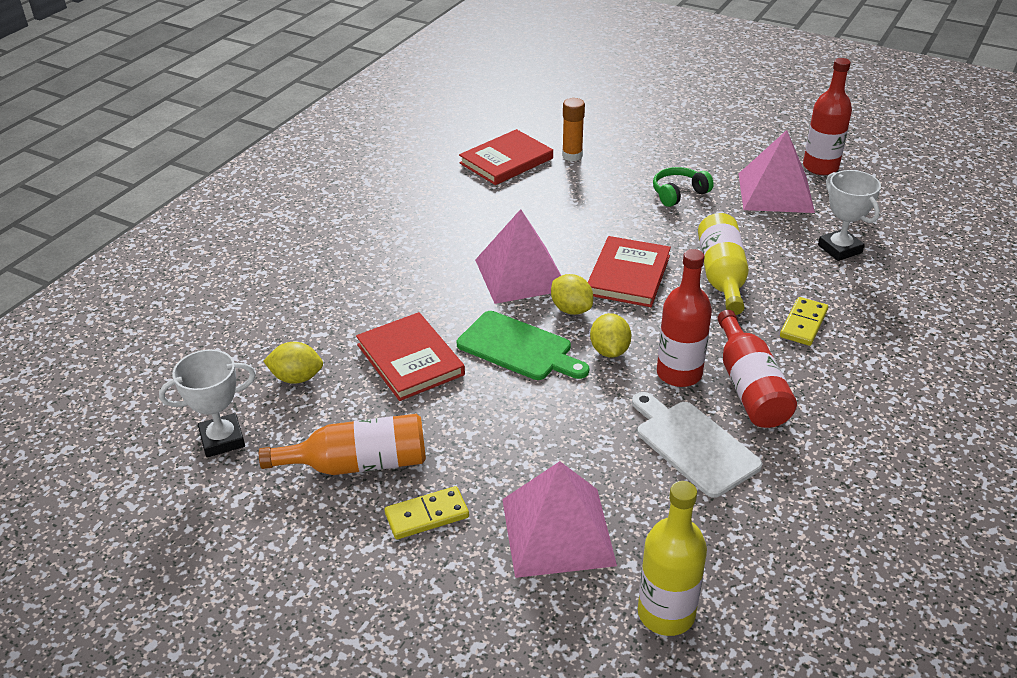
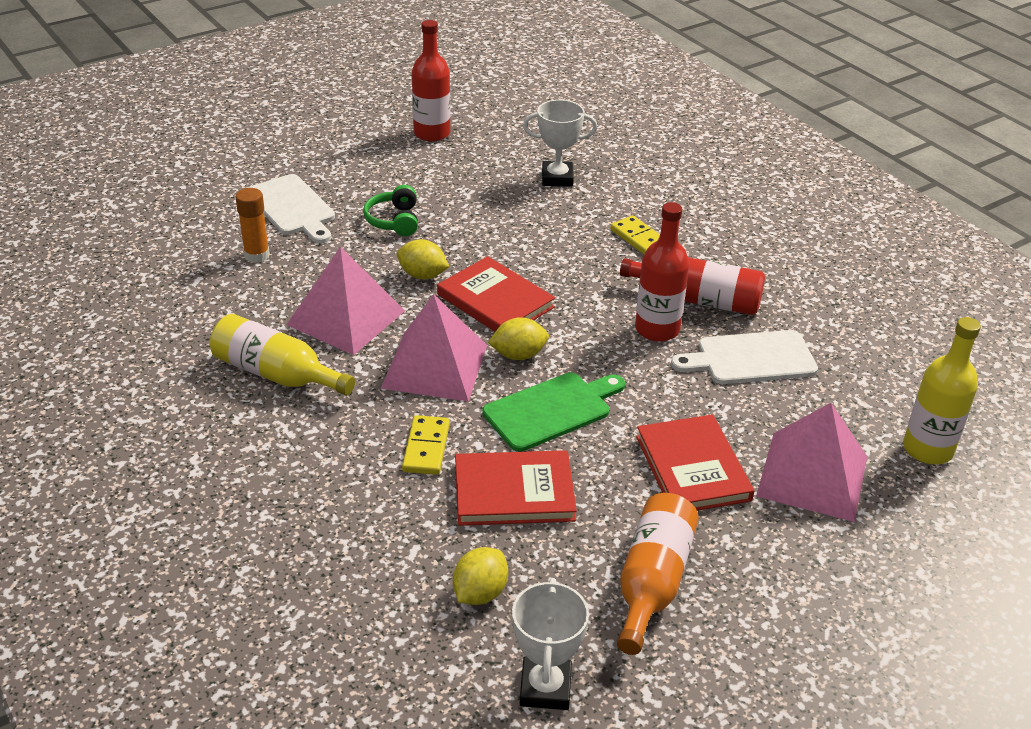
camera: 65 degrees left, 0 degrees up
yellow domino [385,486,469,539] -> yellow domino moved to [402,415,450,475]
red book [459,129,553,185] -> red book moved to [636,414,754,511]
yellow lemon [590,313,632,358] -> yellow lemon moved to [397,239,449,280]
yellow bottle [698,213,749,315] -> yellow bottle moved to [210,314,355,395]
pink pyramid [738,130,815,213] -> pink pyramid moved to [287,246,405,355]
none -> white cutting board [248,174,335,243]

